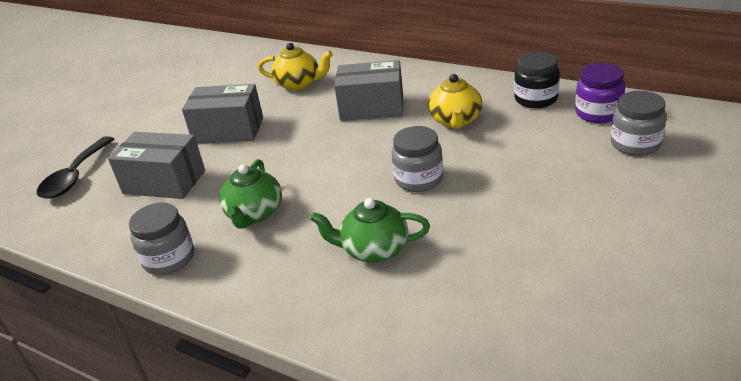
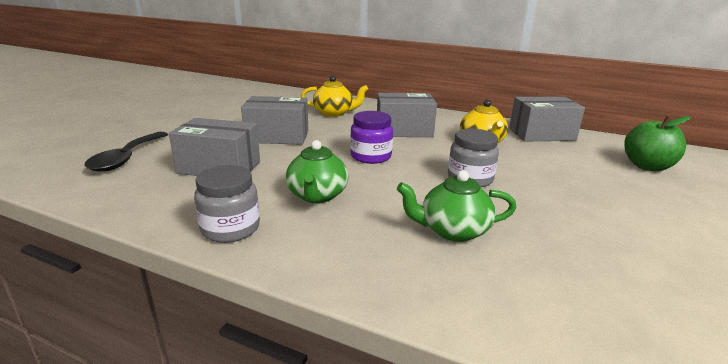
camera: 10 degrees left, 10 degrees down
black jar [514,51,560,108] -> grey box [509,97,585,141]
purple jar [575,63,625,123] -> purple jar moved to [350,111,393,164]
grey jar [611,91,667,156] -> green apple [624,117,690,171]

